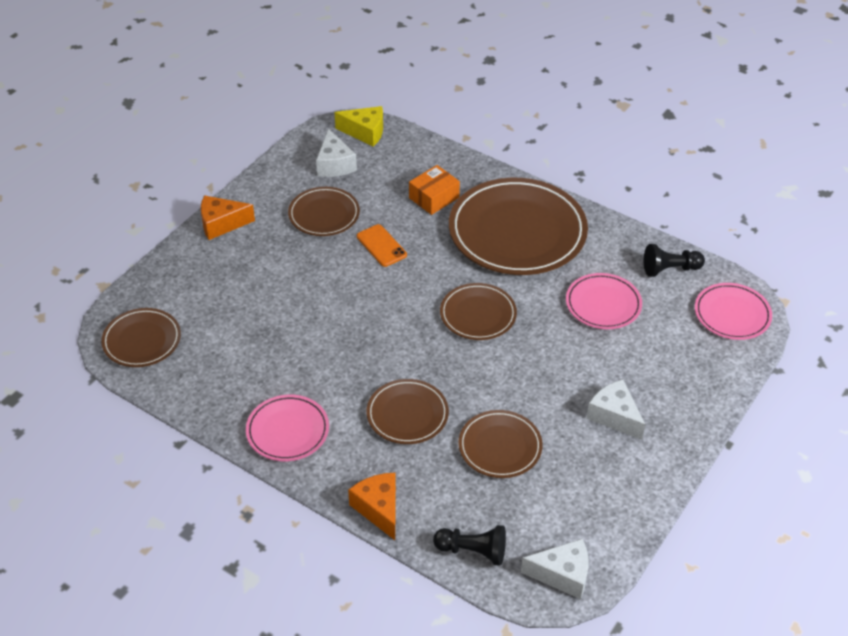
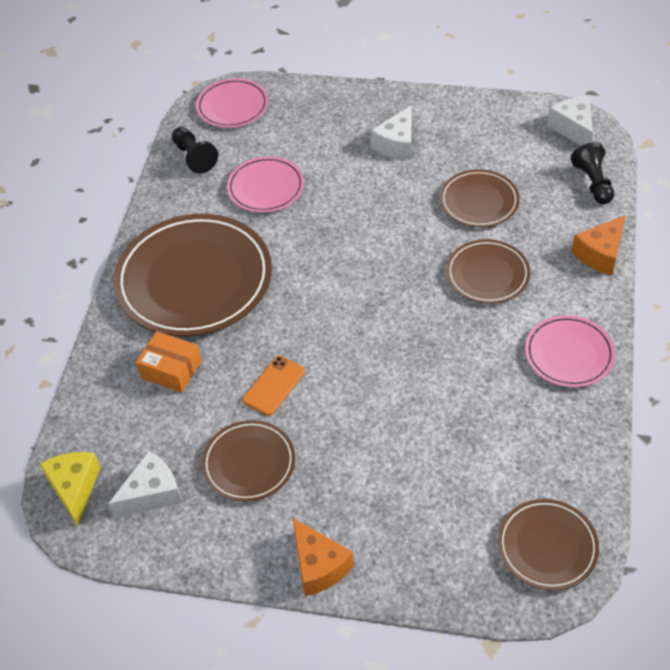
camera: 110 degrees left, 5 degrees up
brown plate [440,283,517,340] -> none

